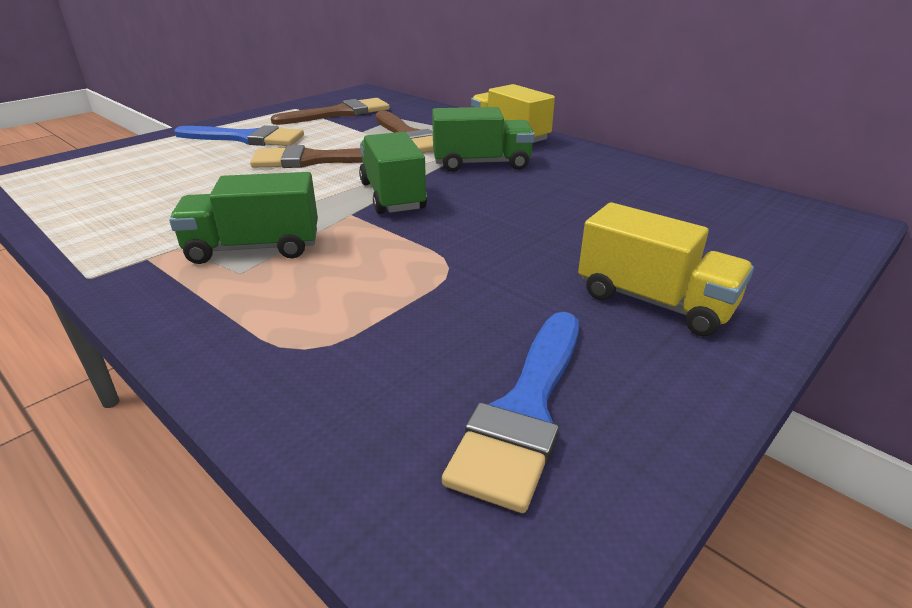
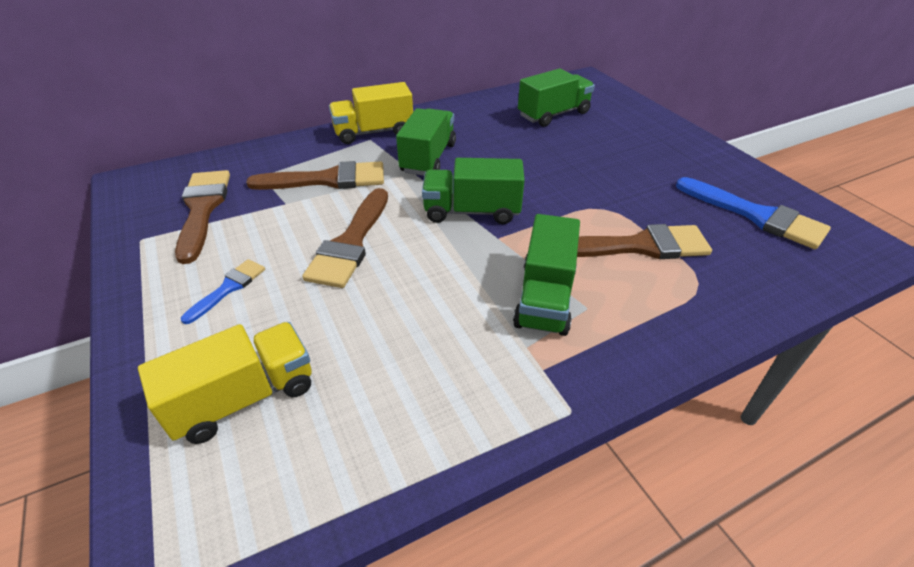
camera: 70 degrees left, 10 degrees up
blue brush [174,125,304,146] -> blue brush [181,259,265,324], size x0.55
yellow truck [578,202,754,336] -> yellow truck moved to [138,322,312,444]
none -> green truck [518,68,595,127]
none -> brown brush [577,224,712,259]

